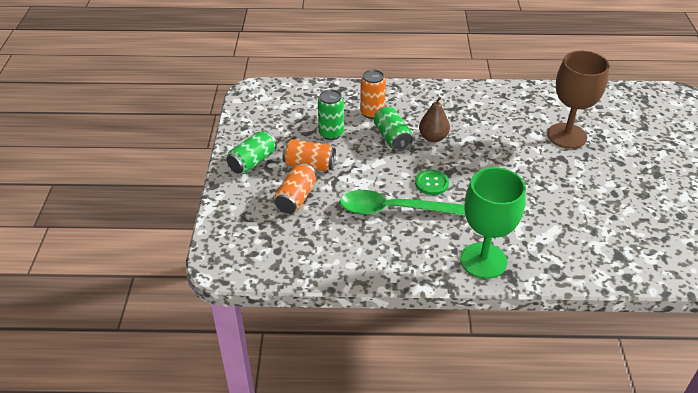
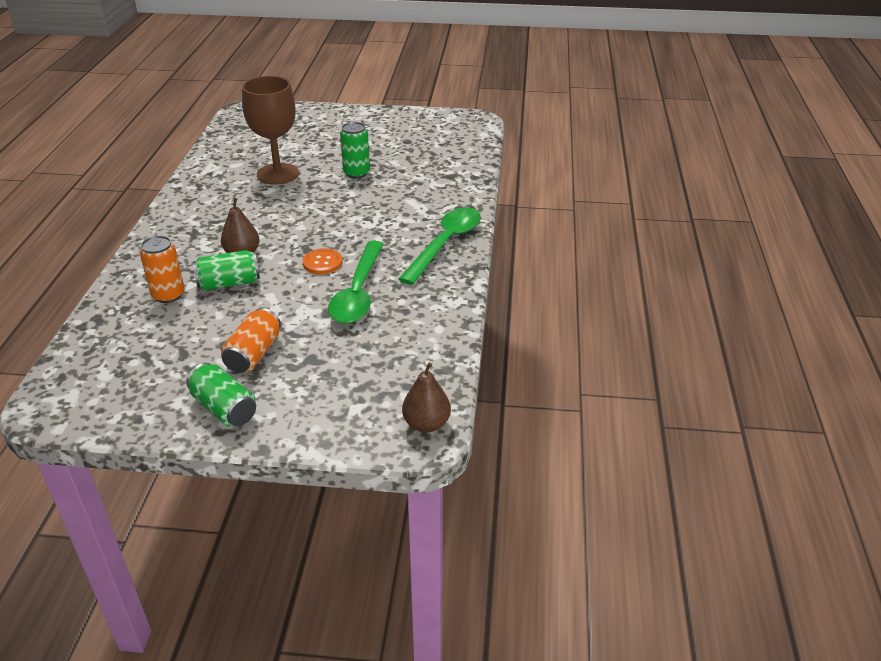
camera: 85 degrees left, 5 degrees down
orange can [274,163,316,213] -> none
green can [318,90,344,140] -> green can moved to [340,122,370,178]
green button [415,170,449,195] -> orange button [303,248,343,274]
green goblet [460,167,526,279] -> green spoon [399,207,481,285]
none -> brown pear [402,362,451,433]

